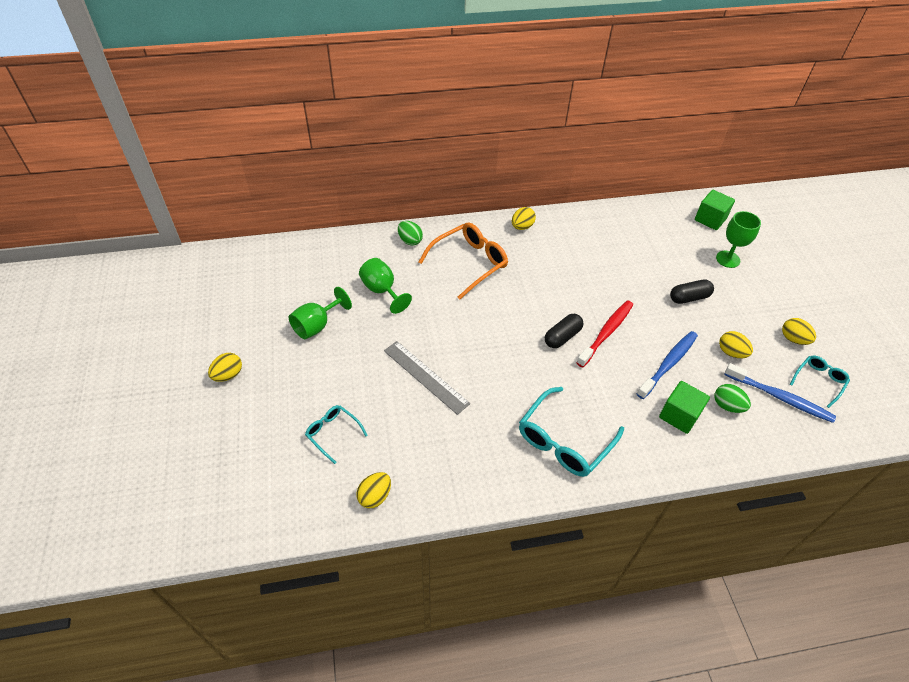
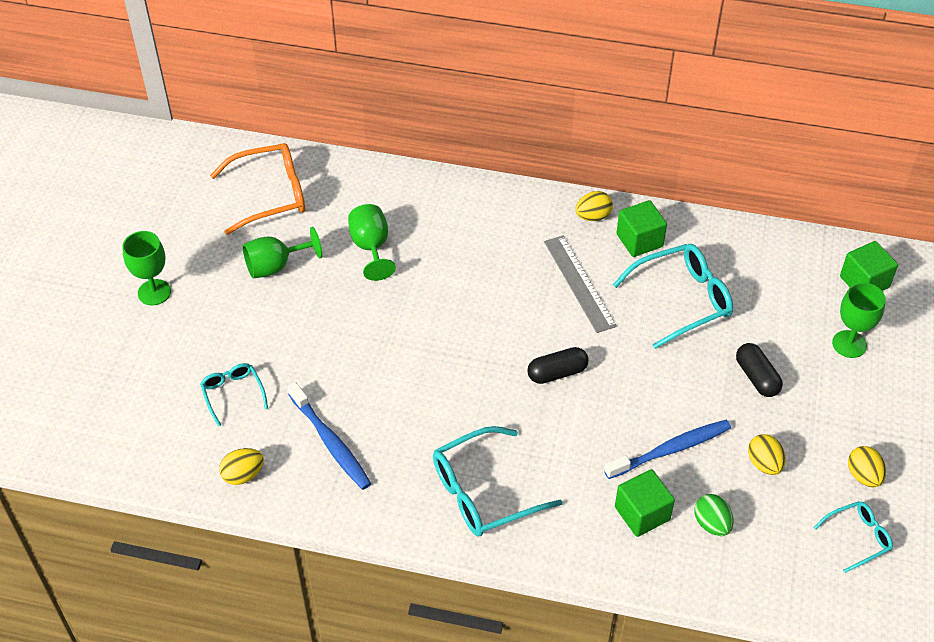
camera: 25 degrees right, 0 degrees up
yellow egg [208,353,242,382] -> green goblet [122,231,171,305]
grey ruler [384,341,470,415] -> grey ruler moved to [544,236,617,333]
green egg [398,221,423,246] -> none
orange glasses [419,222,508,299] -> orange glasses moved to [210,143,305,235]
red toothbrush [576,300,633,367] -> none
black capsule [670,280,714,304] -> black capsule turned 60 degrees clockwise [736,343,783,397]
blue toothbrush [724,363,836,423] -> blue toothbrush moved to [288,382,371,490]
none -> turquoise glasses [613,244,733,349]
none -> green cube [617,200,667,257]

